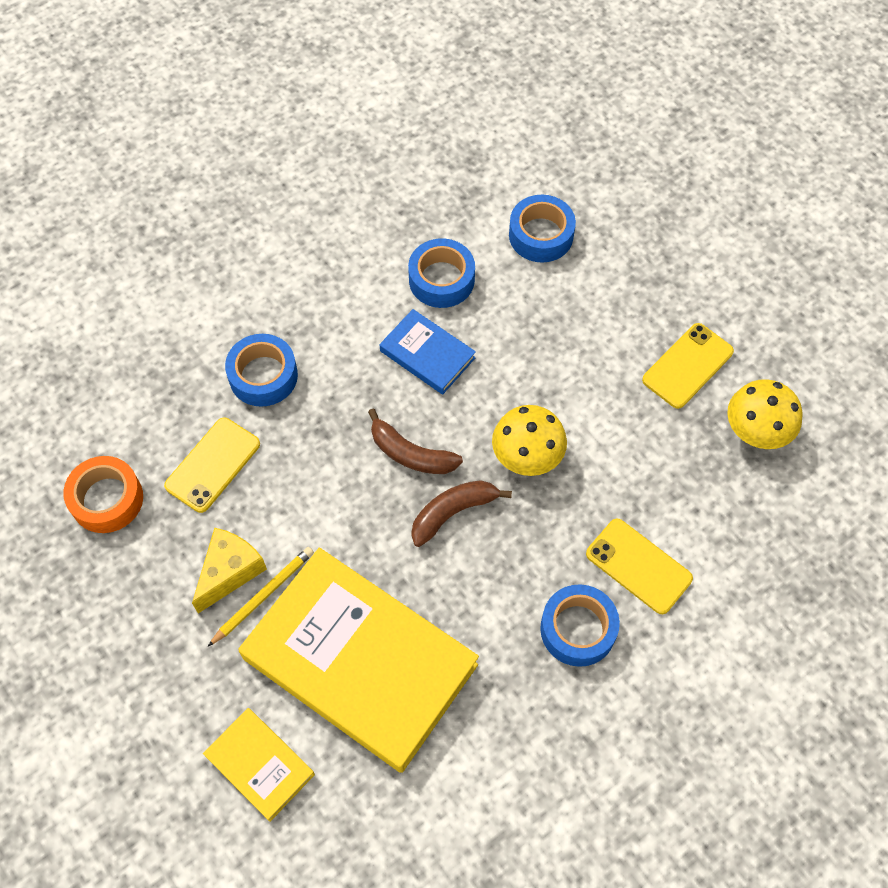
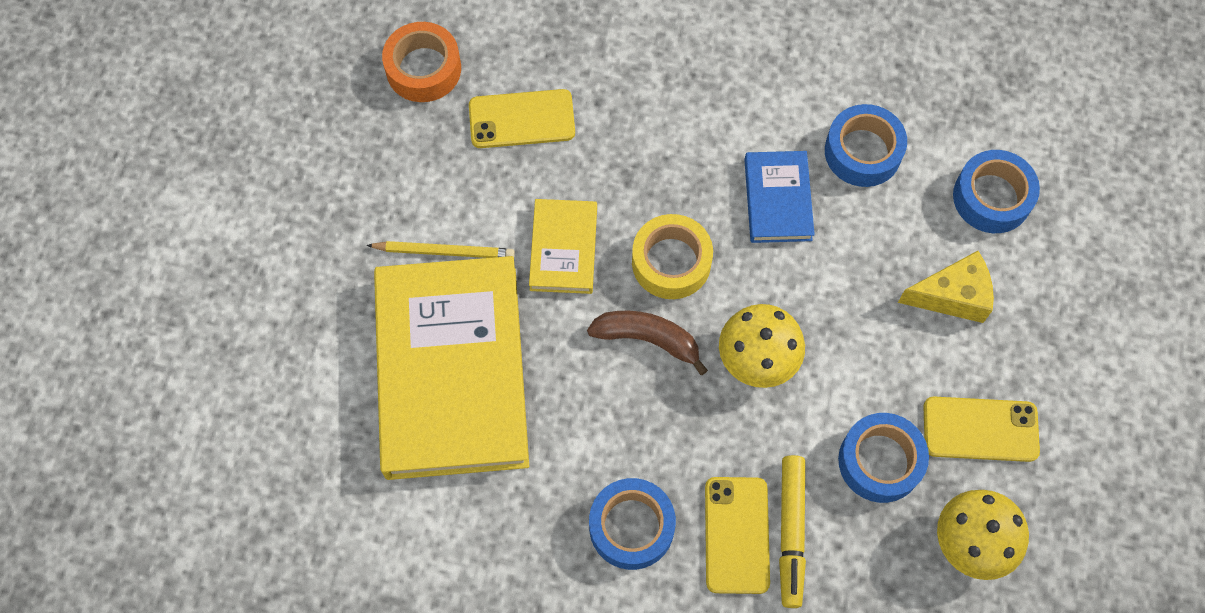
camera: 50 degrees right, 5 degrees up
yellow cheese [192,527,267,613] -> yellow cheese moved to [898,251,994,323]
yellow book [203,708,315,822] -> yellow book moved to [529,199,597,294]
blue tape [225,334,298,407] -> blue tape moved to [838,413,929,503]
brown banana [368,409,463,474] -> yellow tape [632,214,713,299]
none -> yellow marker [779,455,806,608]

